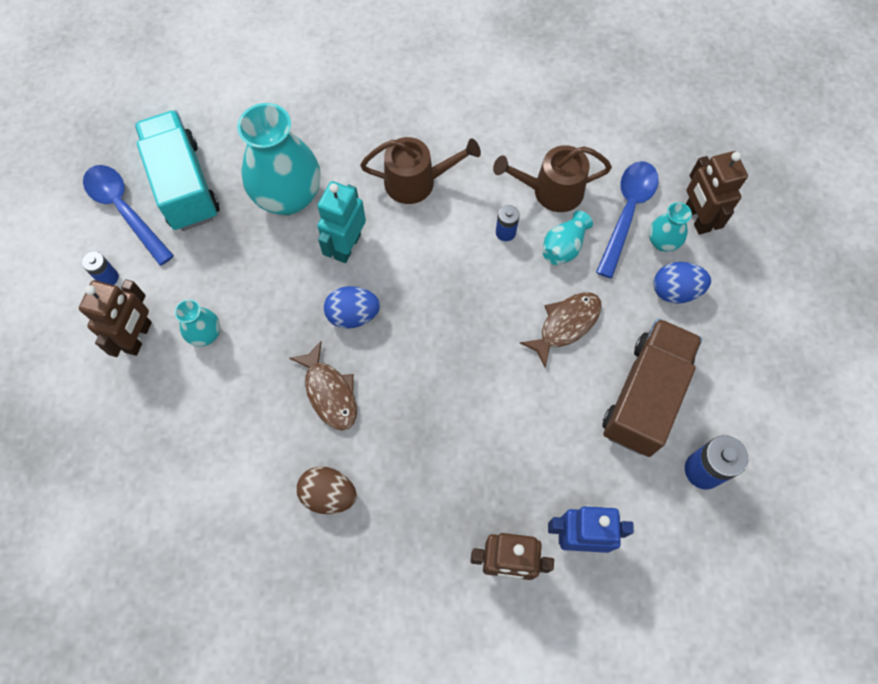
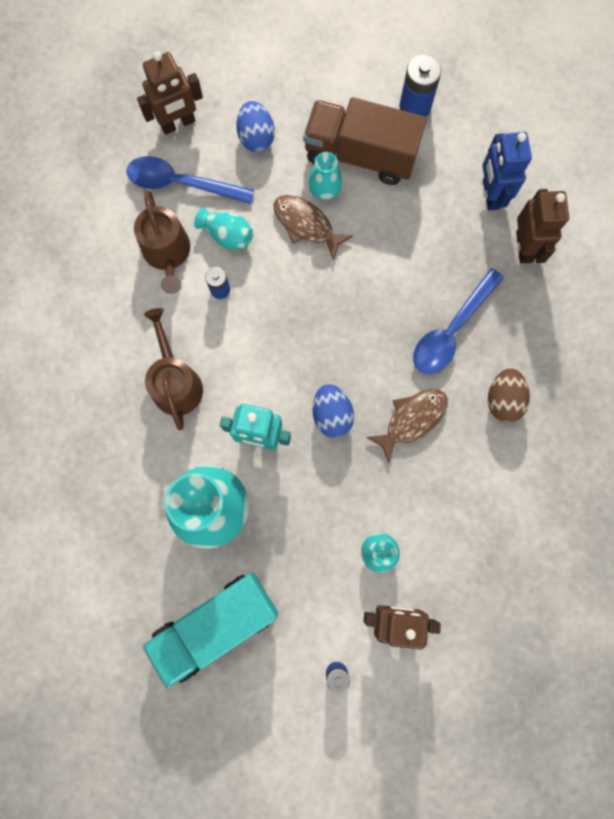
camera: 100 degrees left, 10 degrees up
blue spoon [83,165,174,266] -> blue spoon moved to [413,268,504,374]
turquoise vase [649,202,692,252] -> turquoise vase moved to [308,152,343,200]

